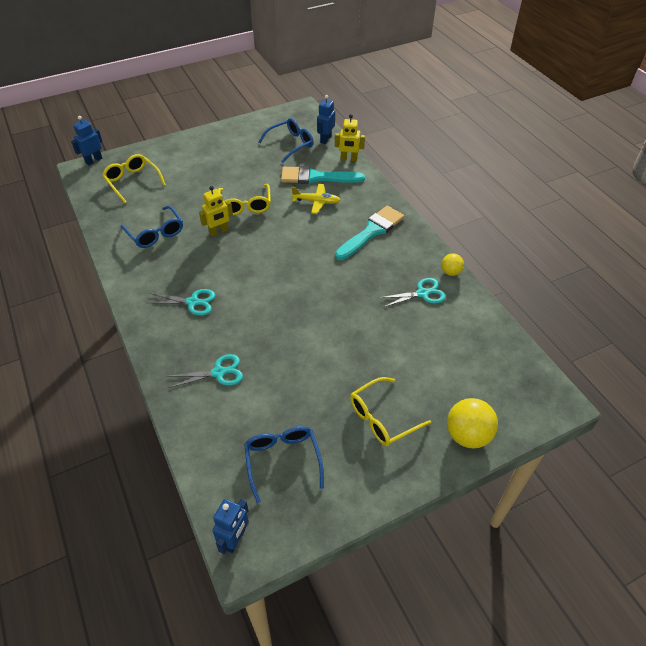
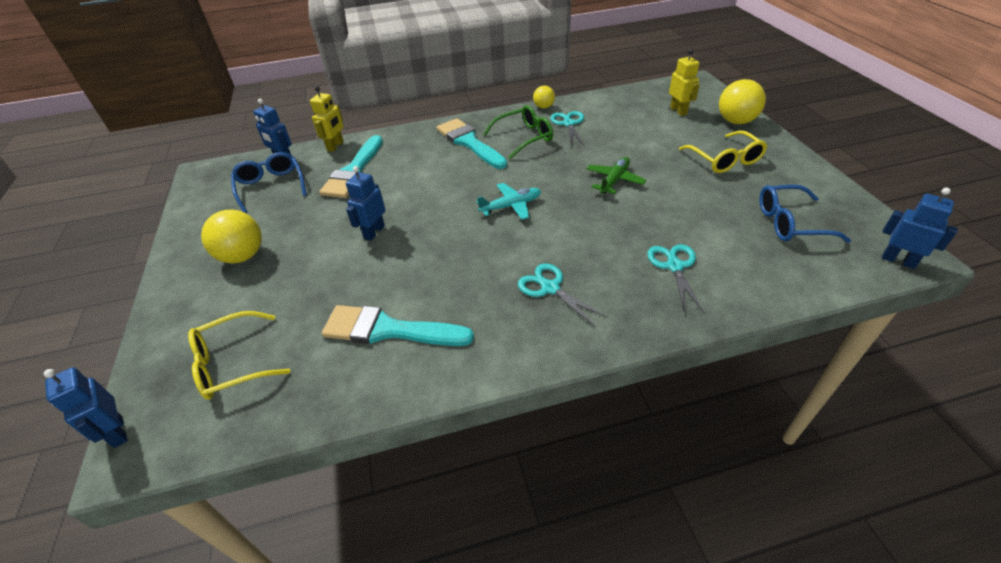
camera: 75 degrees left, 5 degrees down
blue glasses [121,206,183,248] -> turquoise brush [322,305,474,346]
turquoise scissors [148,289,215,316] -> turquoise scissors turned 60 degrees counterclockwise [518,263,608,327]
yellow robot [199,186,233,236] -> yellow robot moved to [669,49,700,116]
yellow glasses [218,184,271,215] -> blue robot [346,166,386,241]
yellow plane [291,184,340,214] -> none
none -> yellow ball [201,210,262,263]
none -> turquoise plane [476,183,541,220]
none -> green glasses [483,105,553,160]
none -> green plane [586,157,646,194]

